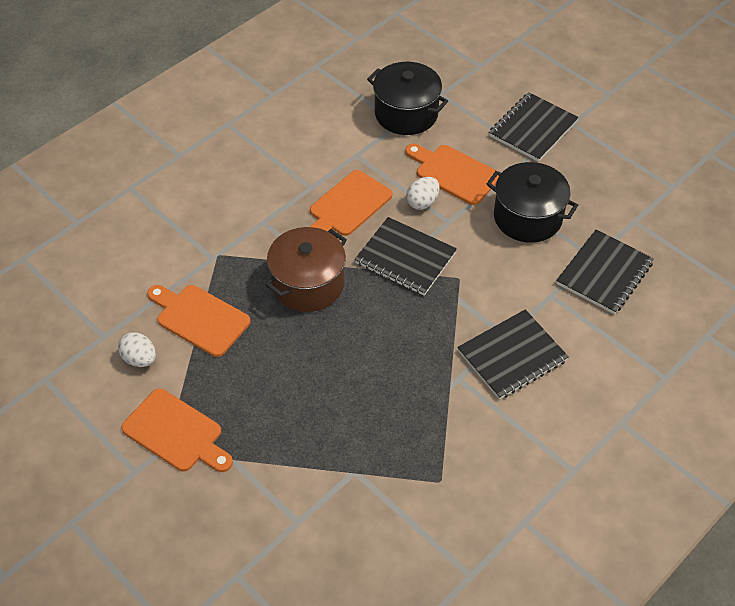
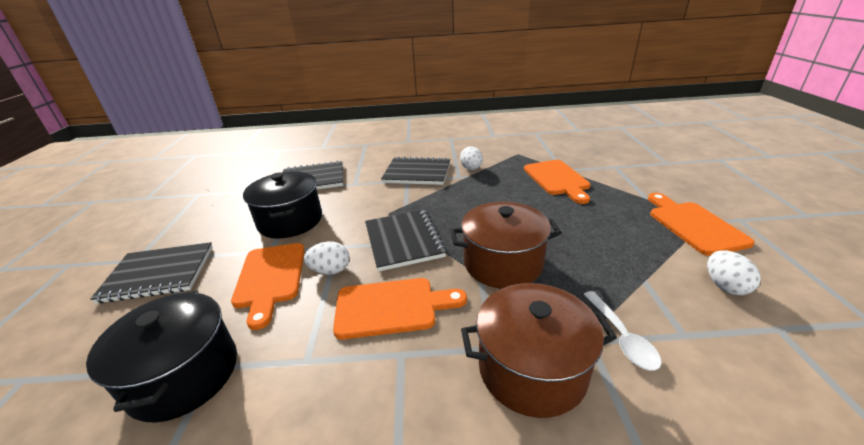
camera: 135 degrees left, 20 degrees down
orange cutting board [147,285,250,357] -> orange cutting board moved to [524,160,591,204]
none -> white egg [460,146,483,170]
none -> brown pot [461,283,617,418]
none -> white spoon [583,291,661,371]

